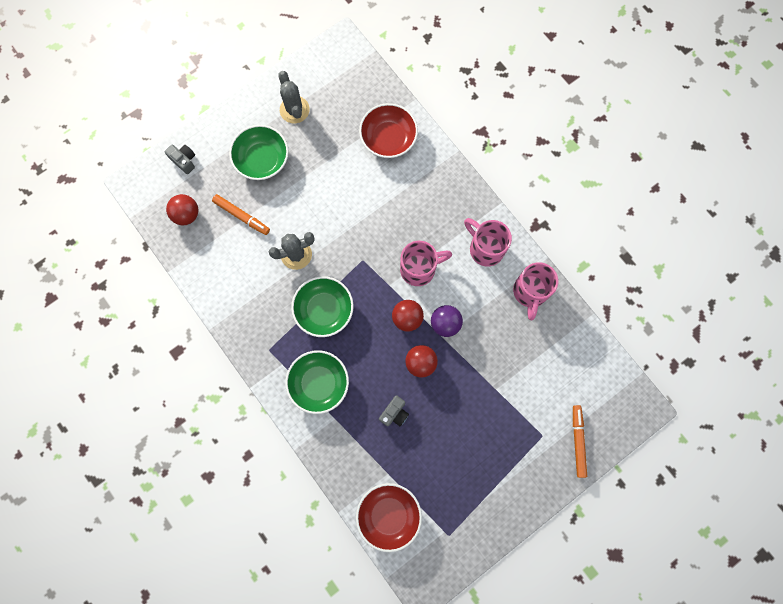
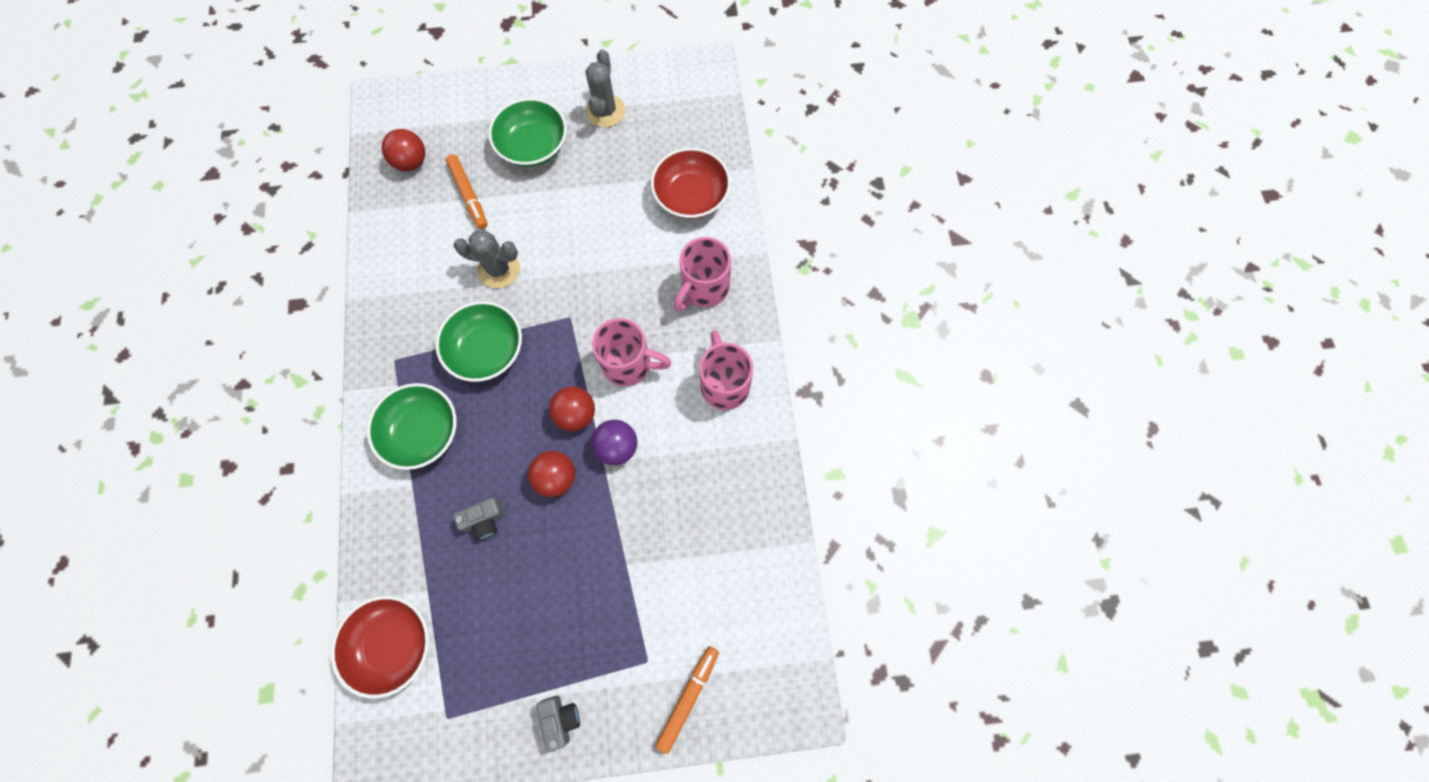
camera: 30 degrees right, 5 degrees down
grey camera [165,145,195,174] -> grey camera moved to [536,695,580,752]
pink mug [513,262,558,320] -> pink mug moved to [674,237,731,311]

